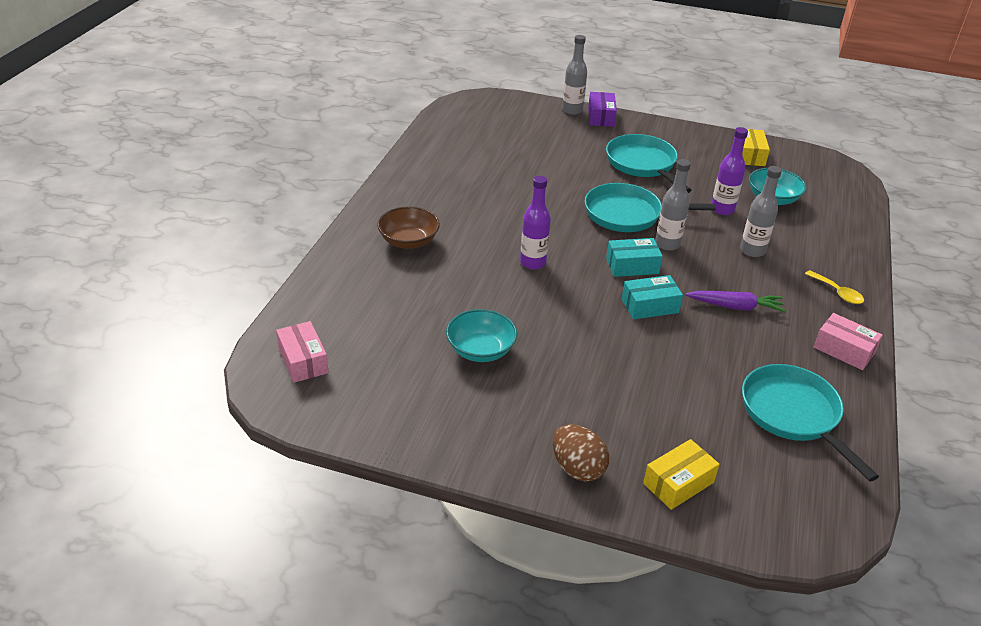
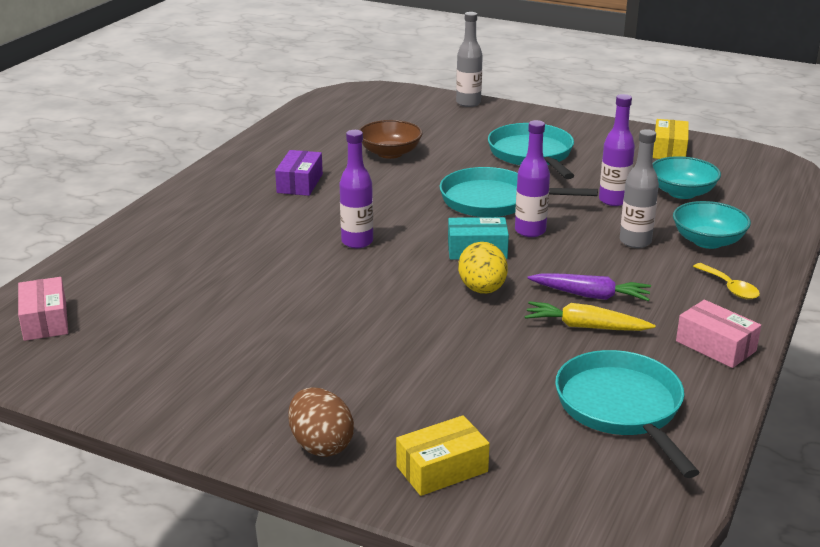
camera: 10 degrees right, 10 degrees down
brown bowl [377,206,440,249] -> brown bowl moved to [359,120,423,159]
turquoise bowl [446,309,517,362] -> turquoise bowl moved to [673,201,751,249]
purple box [588,92,617,127] -> purple box moved to [275,150,323,196]
turquoise box [622,275,683,320] -> yellow egg [458,242,507,294]
grey bottle [655,159,691,251] -> purple bottle [515,120,550,237]
none -> yellow carrot [525,301,655,331]

